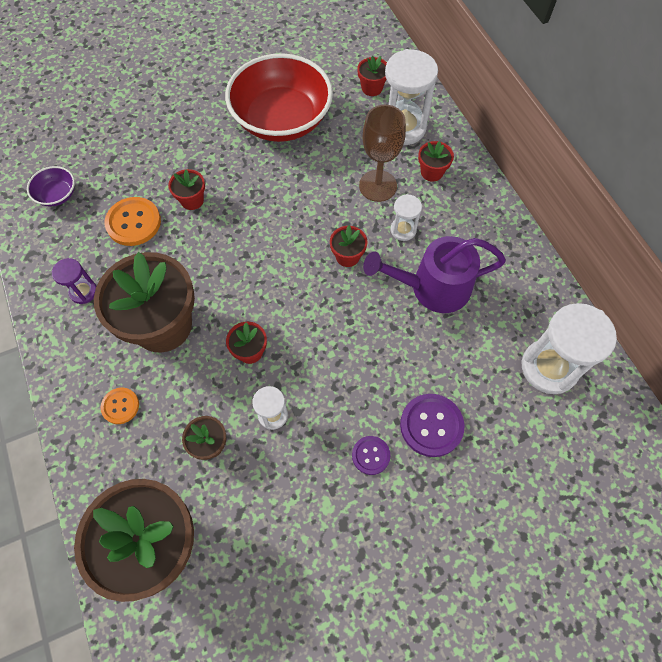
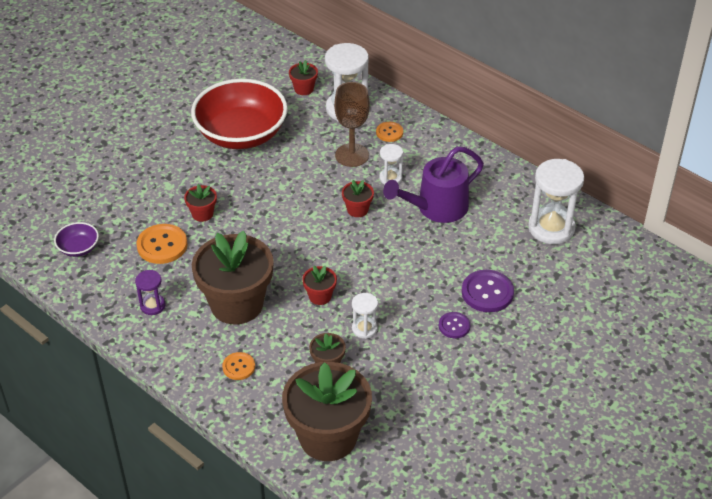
camera: 25 degrees left, 20 degrees down
red flower pot [418,141,454,182] -> orange button [376,122,403,142]

